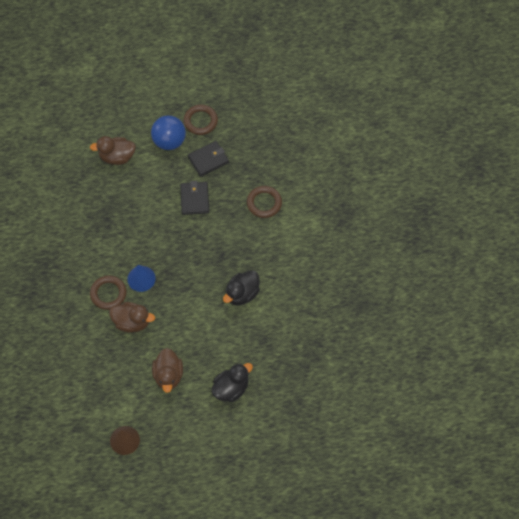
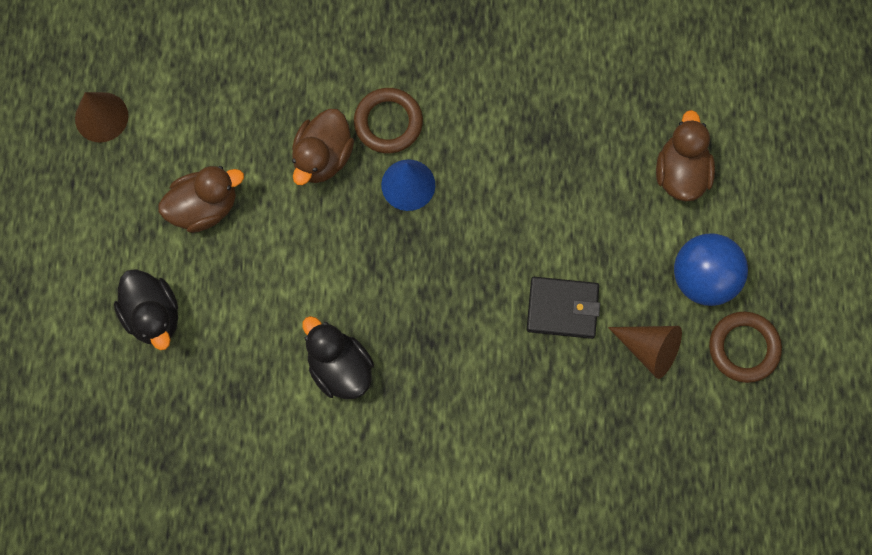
camera: 100 degrees right, 10 degrees up
brown duck [152,348,183,393] -> brown duck turned 150 degrees clockwise [158,166,244,233]
black wallet [188,141,229,177] -> brown cone [608,326,682,379]
brown ring [247,186,282,218] -> none

